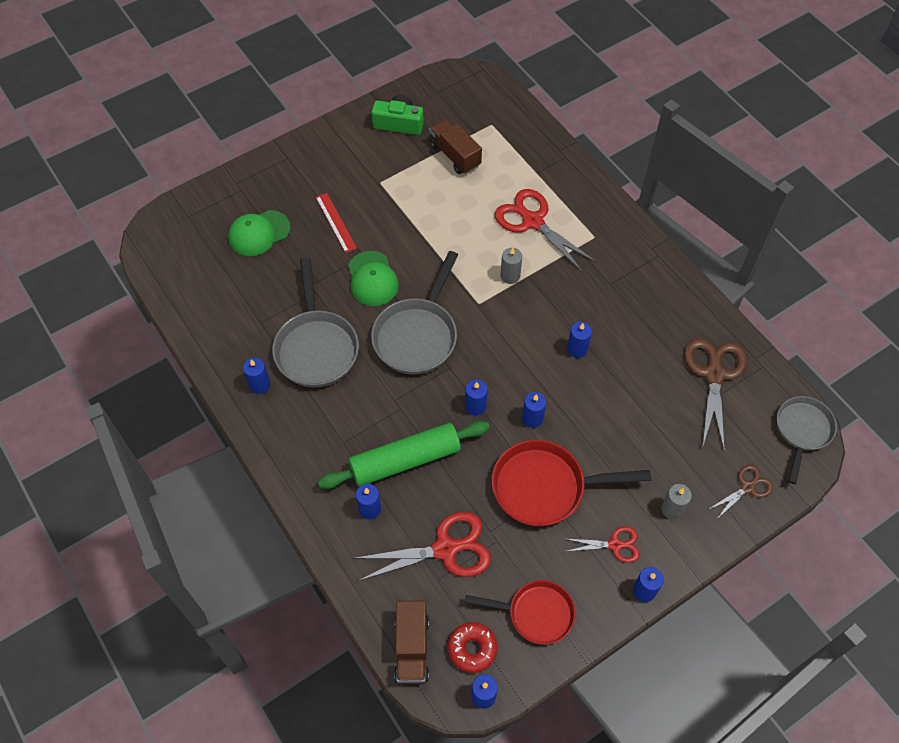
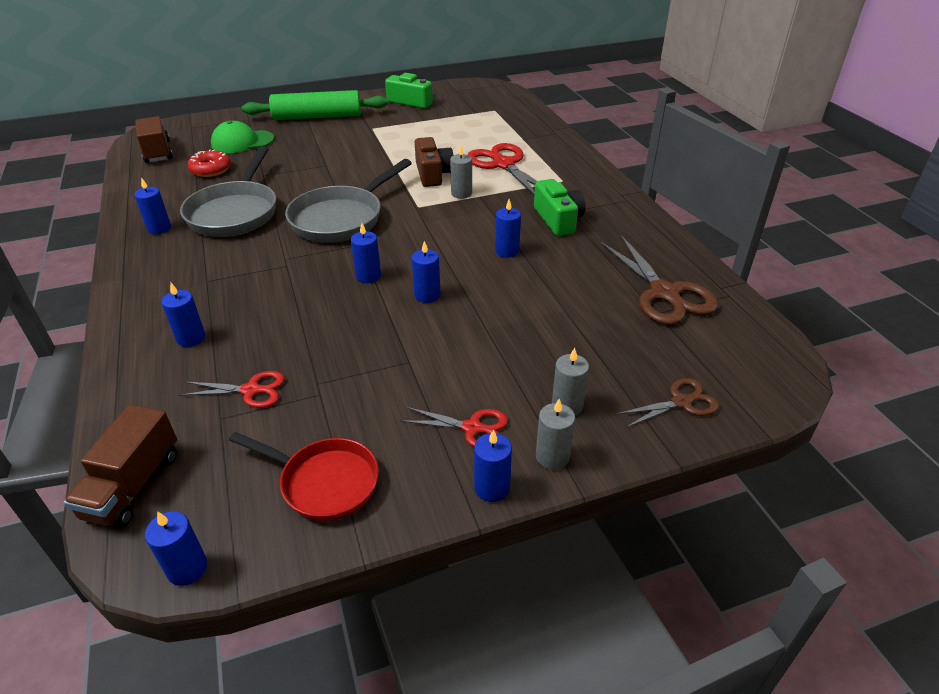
camera: 15 degrees right, 20 degrees down
red ruler [316,193,357,253] -> none
green rolling pin [318,421,490,489] -> green rolling pin moved to [242,90,388,120]
green cap [348,251,399,306] -> none
red scissors [352,512,491,581] -> red scissors [180,371,285,408], size x0.56
brown truck [429,119,482,174] -> brown truck moved to [135,116,173,163]
red donut [448,622,498,673] -> red donut moved to [188,150,231,177]
red pan [492,440,651,526] -> none
brown scissors [684,338,747,452] -> brown scissors turned 135 degrees clockwise [599,235,719,325]
grey pan [777,396,837,484] -> none
none -> brown camera [415,137,453,187]
none -> green camera [534,179,586,236]
none -> grey candle [536,399,575,470]

